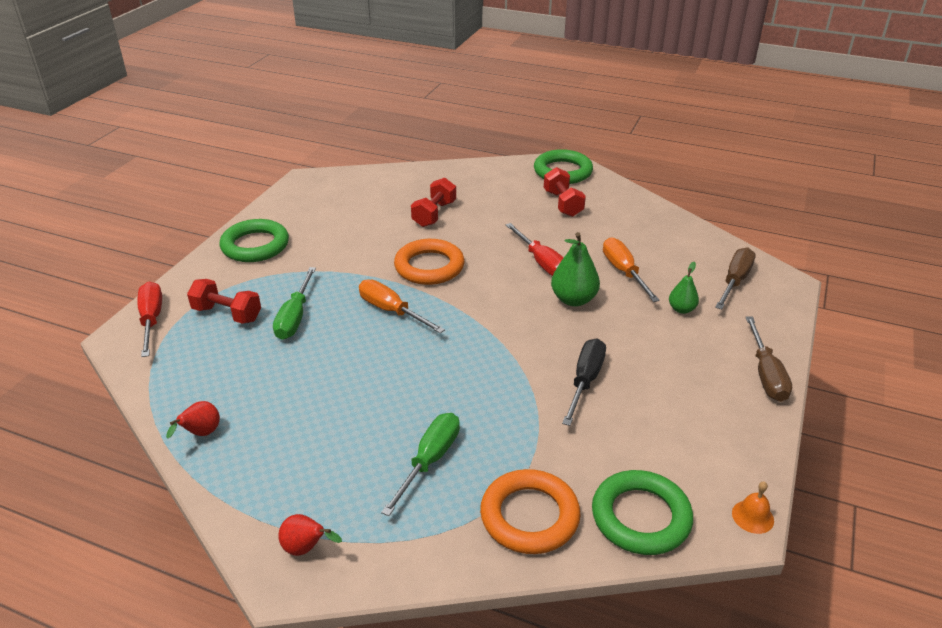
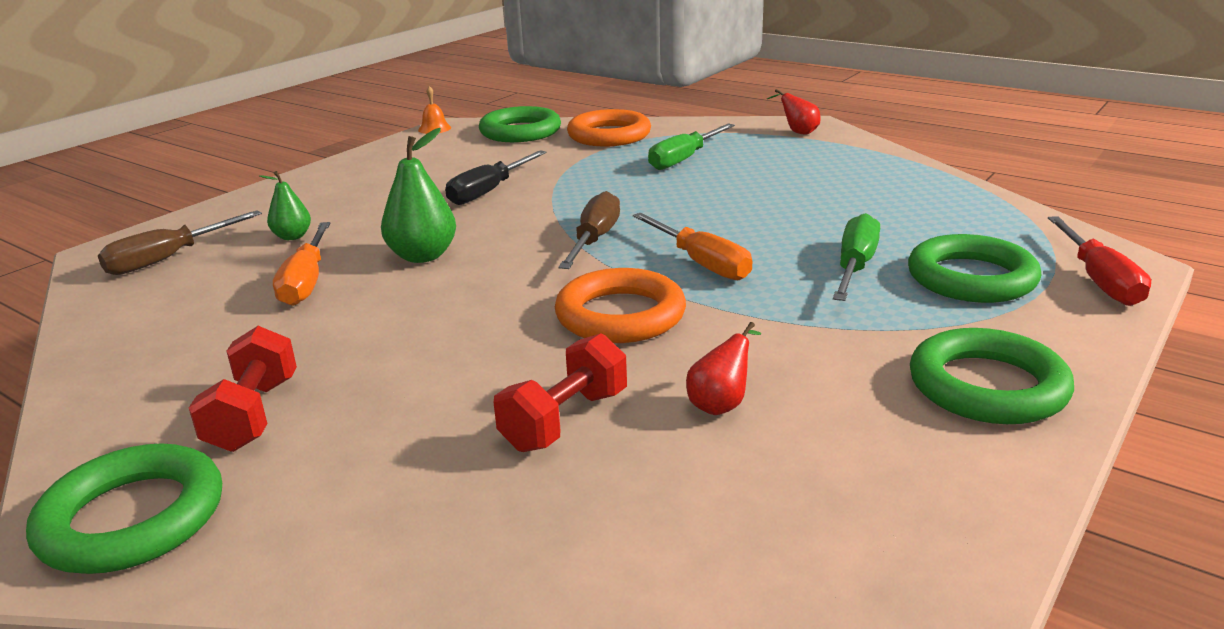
camera: 165 degrees left, 10 degrees down
red pear [166,401,220,439] -> red pear moved to [686,322,761,415]
red dumbbell [187,279,261,324] -> green ring [908,234,1042,303]
red screwdriver [506,223,564,276] -> none
brown screwdriver [746,317,792,402] -> brown screwdriver moved to [558,191,620,269]

